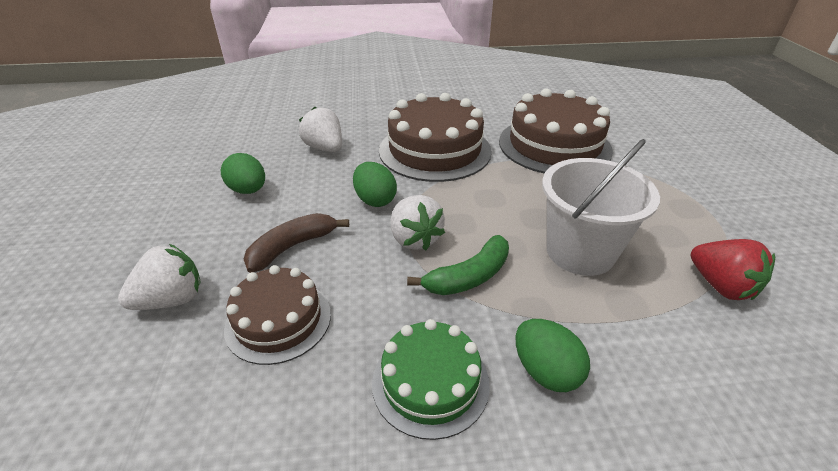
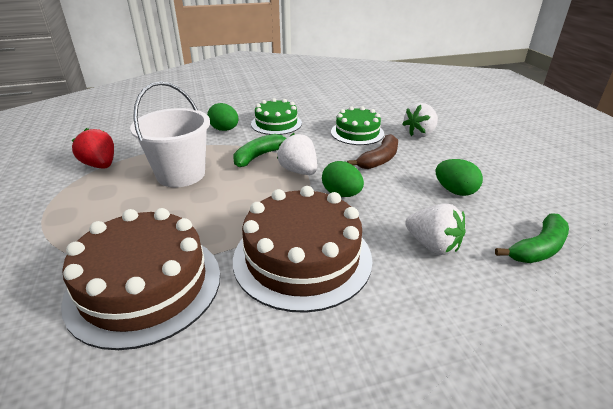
camera: 170 degrees right, 5 degrees down
brown cake [224,265,331,365] -> green cake [331,106,384,145]
none -> green banana [495,214,569,263]

